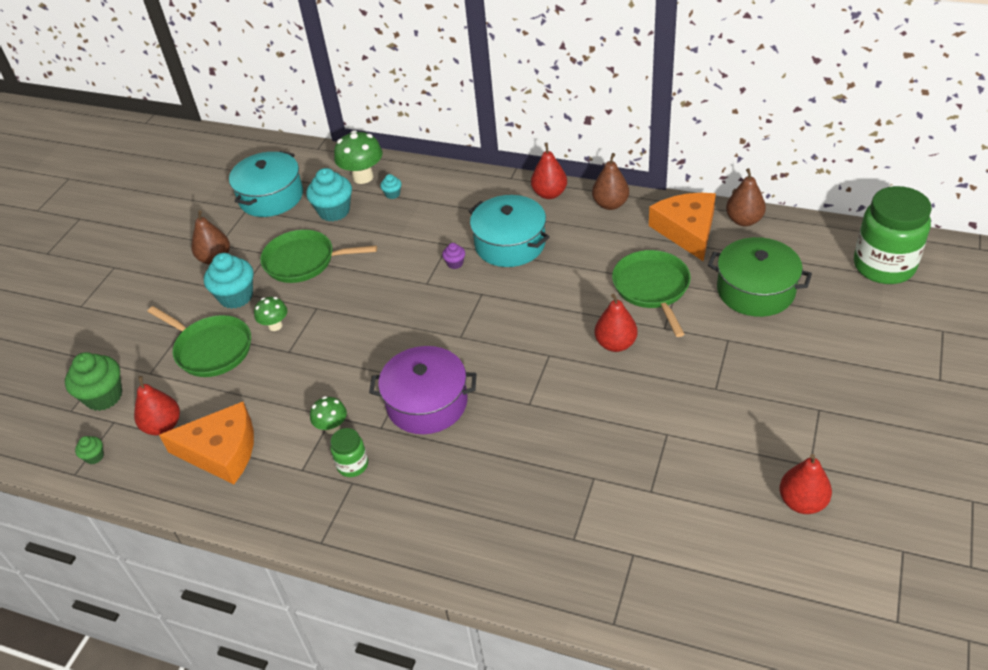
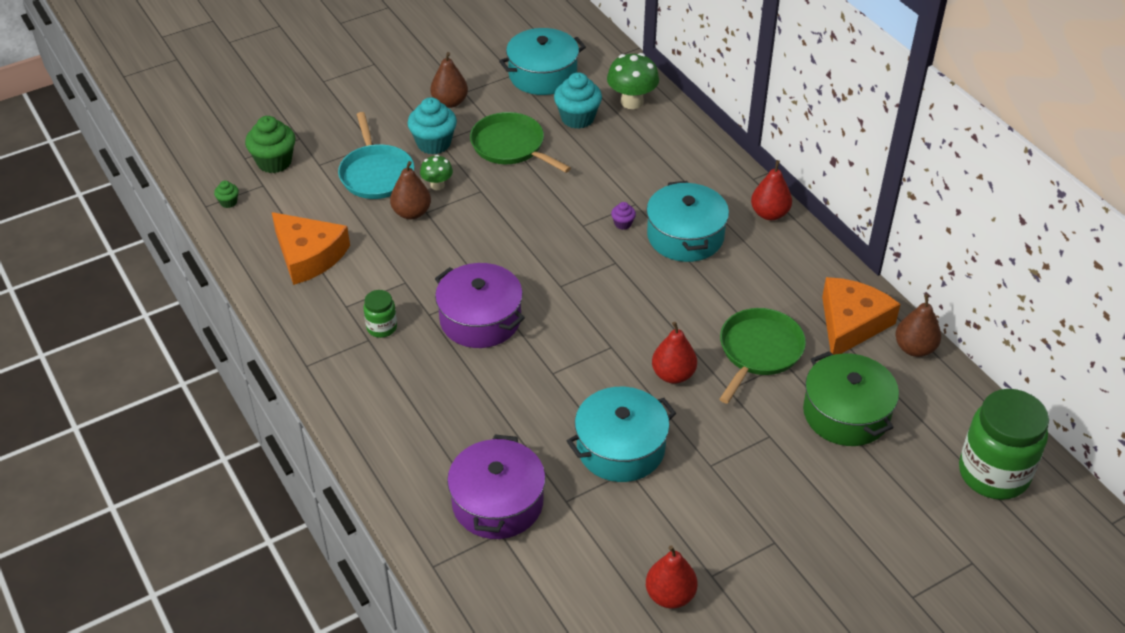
camera: 35 degrees right, 0 degrees up
red pear [134,376,180,435] -> none
green pan [148,306,251,377] -> turquoise pan [338,112,414,199]
green mushroom [310,396,347,434] -> none
turquoise cupcake [380,174,402,199] -> none
brown pear [592,153,629,210] -> brown pear moved to [390,161,431,219]
none -> purple pot [447,435,546,539]
none -> turquoise pot [567,387,676,482]

